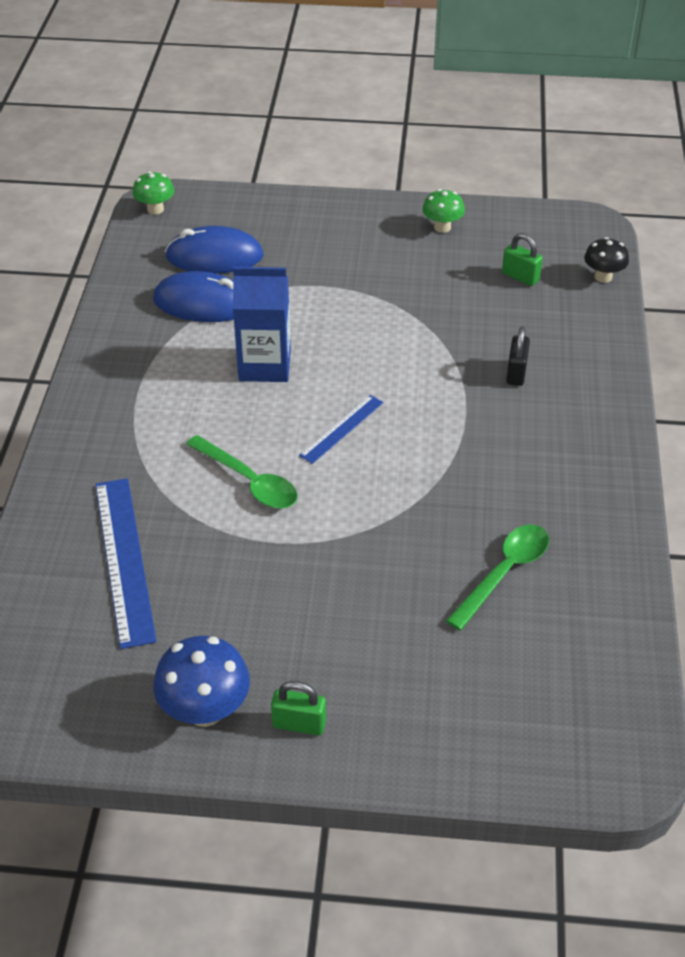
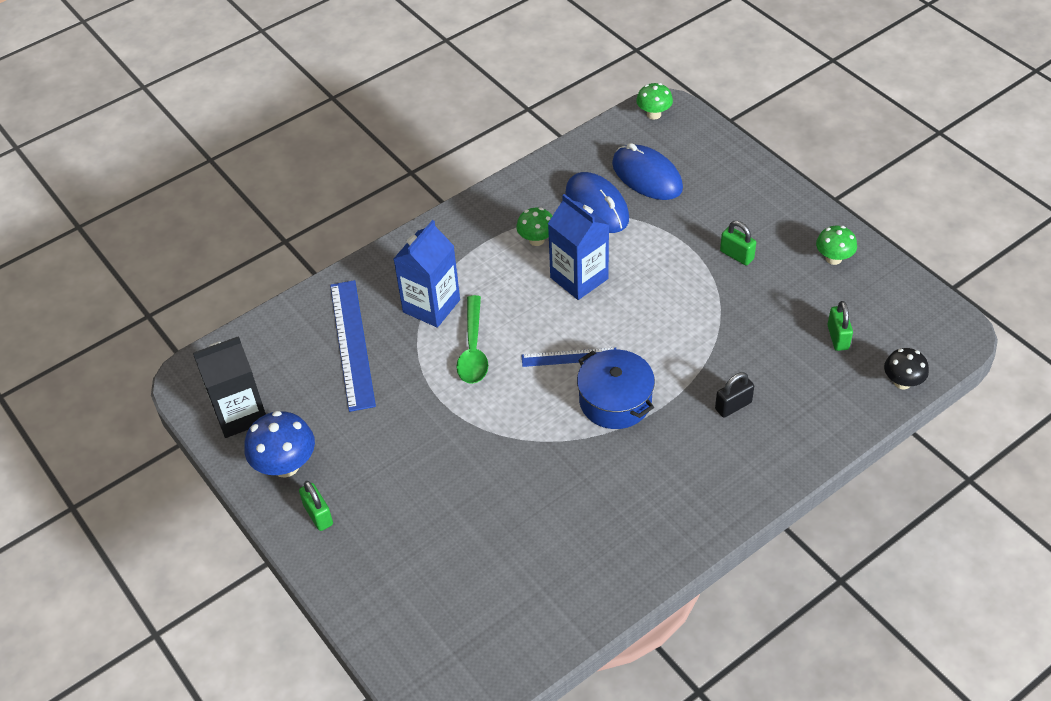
camera: 50 degrees right, 5 degrees up
blue ruler [95,478,157,649] -> blue ruler turned 45 degrees counterclockwise [330,280,376,412]
green spoon [446,525,549,630] -> none
none -> black carton [193,336,266,438]
none -> blue carton [394,220,460,328]
none -> green mushroom [516,208,552,246]
none -> blue pot [577,349,655,429]
none -> green padlock [720,221,756,266]

